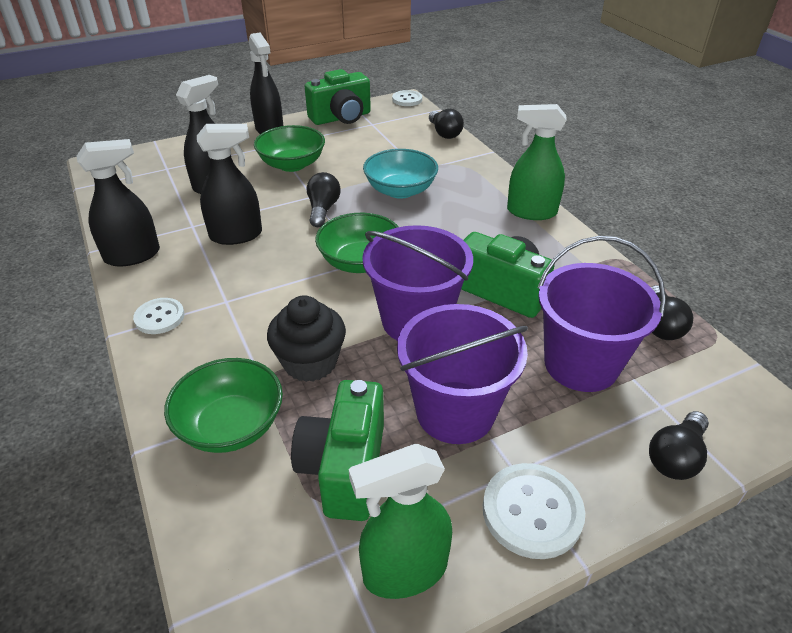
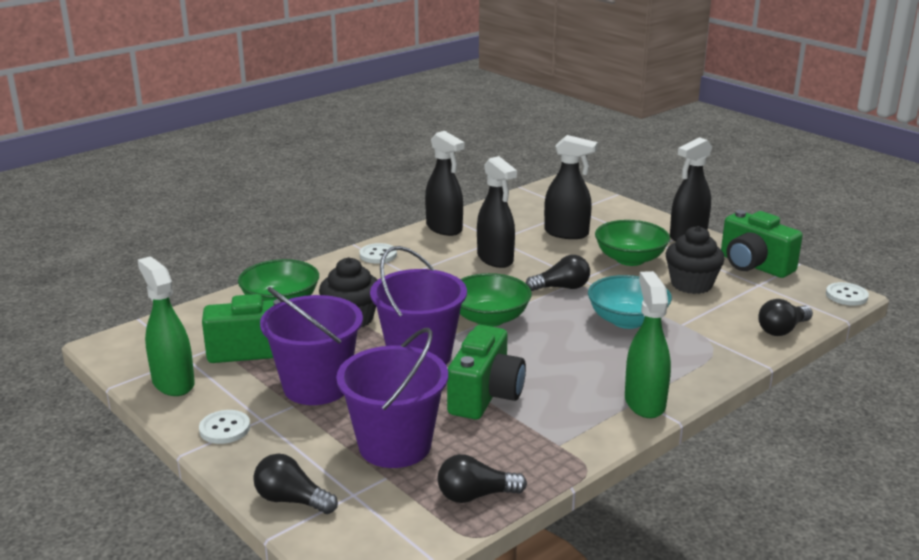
camera: 75 degrees right, 15 degrees down
white button [483,463,585,559] -> white button [199,410,250,444], size x0.64
none -> black cupcake [666,226,725,294]

